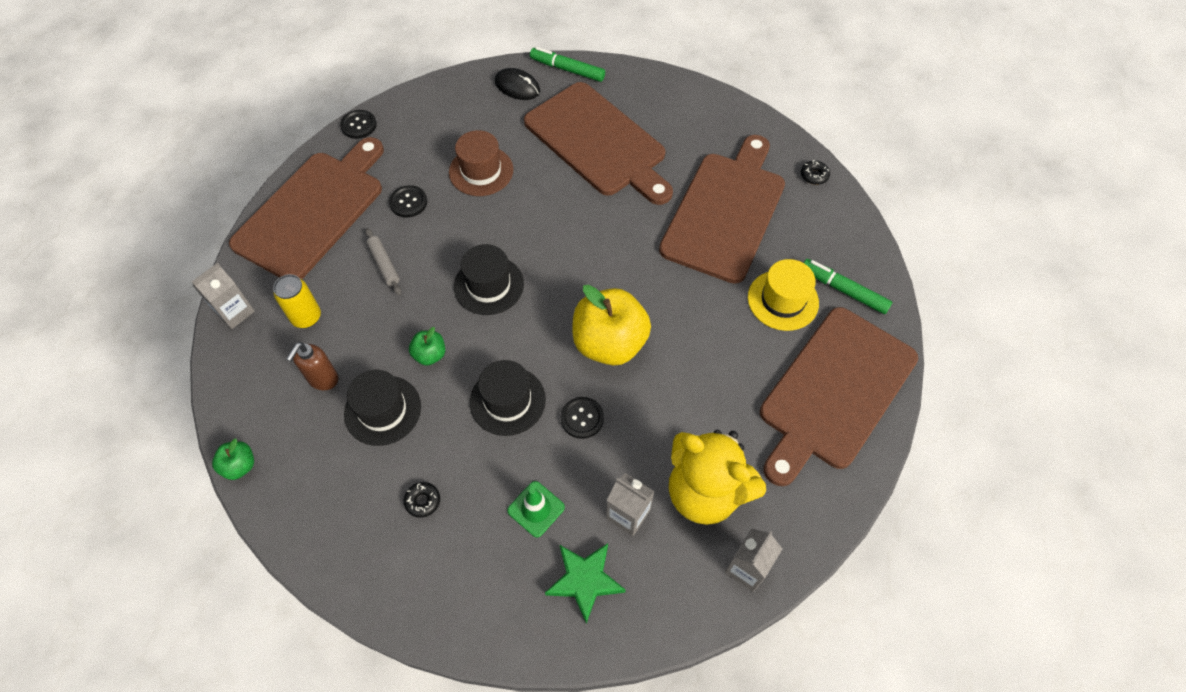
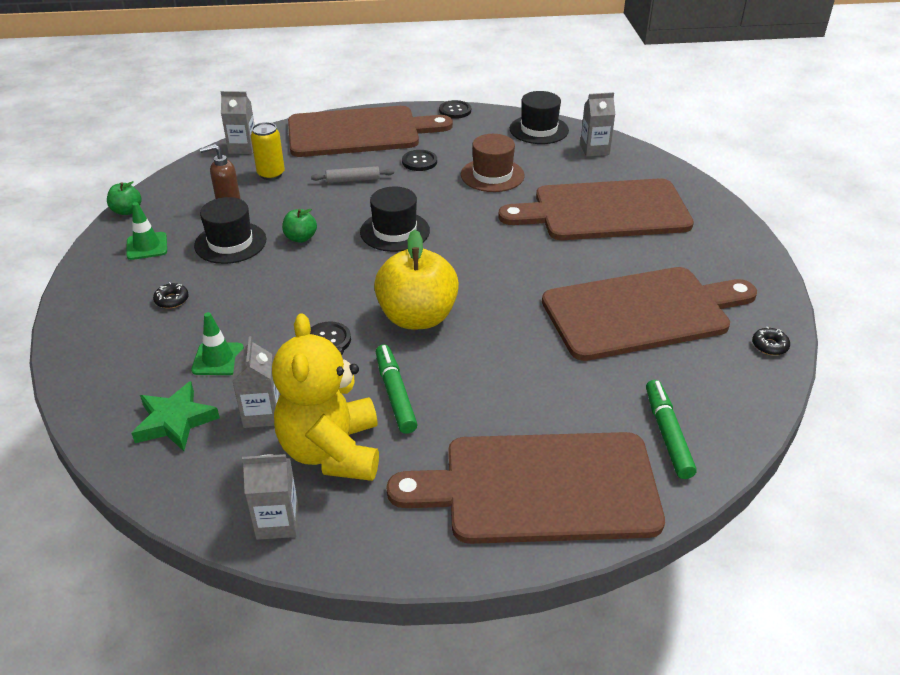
camera: 50 degrees right, 20 degrees down
grey rolling pin [365,228,401,295] -> grey rolling pin turned 60 degrees clockwise [311,166,394,183]
black hat [470,360,546,436] -> black hat moved to [510,91,569,144]
black mouse [495,68,540,100] -> grey carton [580,92,615,157]
brown cutting board [524,82,673,205] -> brown cutting board turned 75 degrees clockwise [498,178,694,240]
green marker [530,47,605,82] -> green marker moved to [376,345,418,434]
yellow hat [748,259,819,331] -> none
none -> green traffic cone [126,202,167,260]

